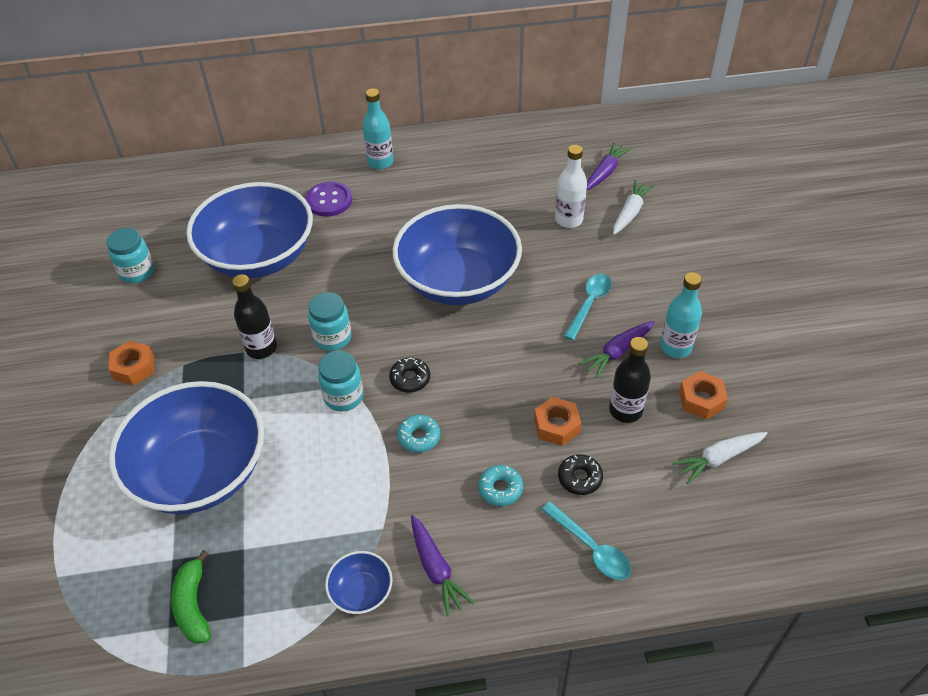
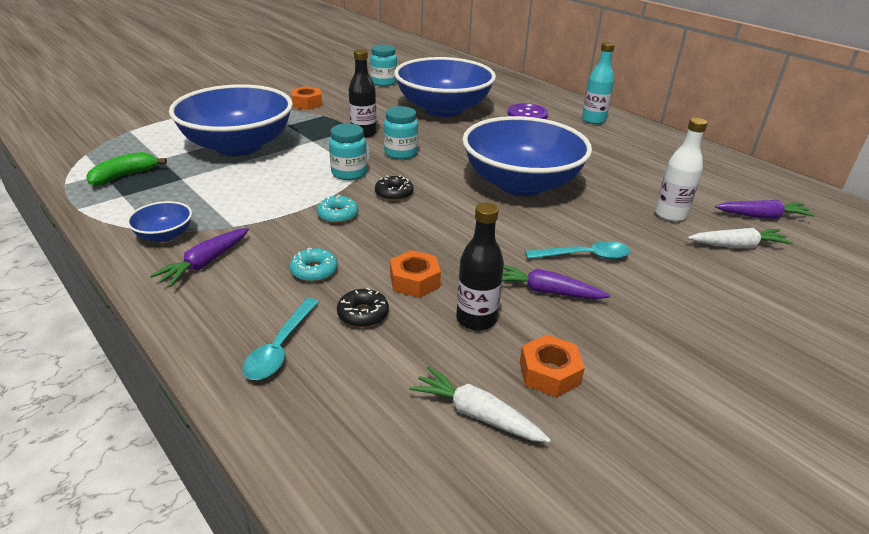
camera: 55 degrees right, 15 degrees down
turquoise bottle [660,272,702,358] -> none

